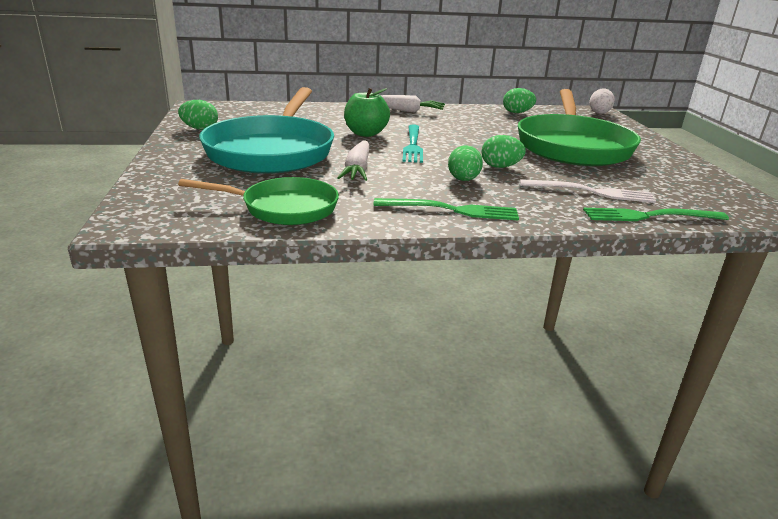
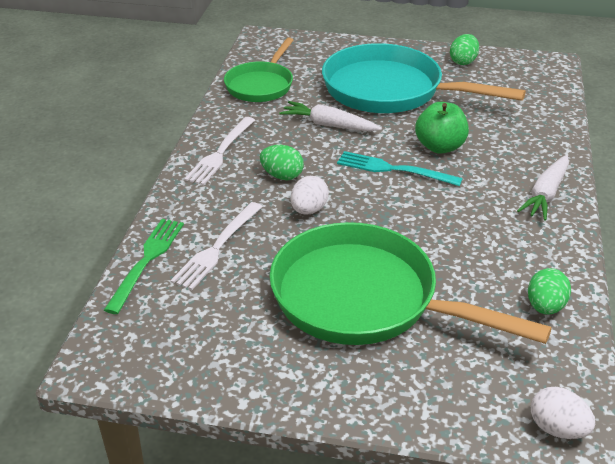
camera: 110 degrees right, 10 degrees up
green fork [374,198,519,221] -> white fork [184,117,255,185]
green egg [481,135,526,168] -> white egg [291,176,329,215]

